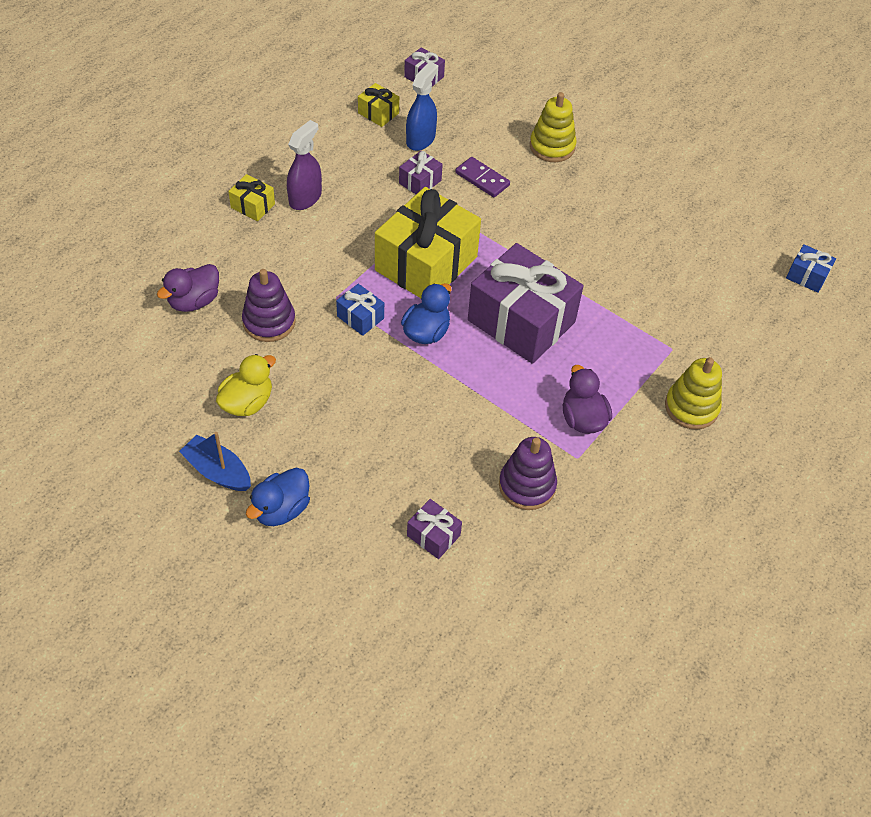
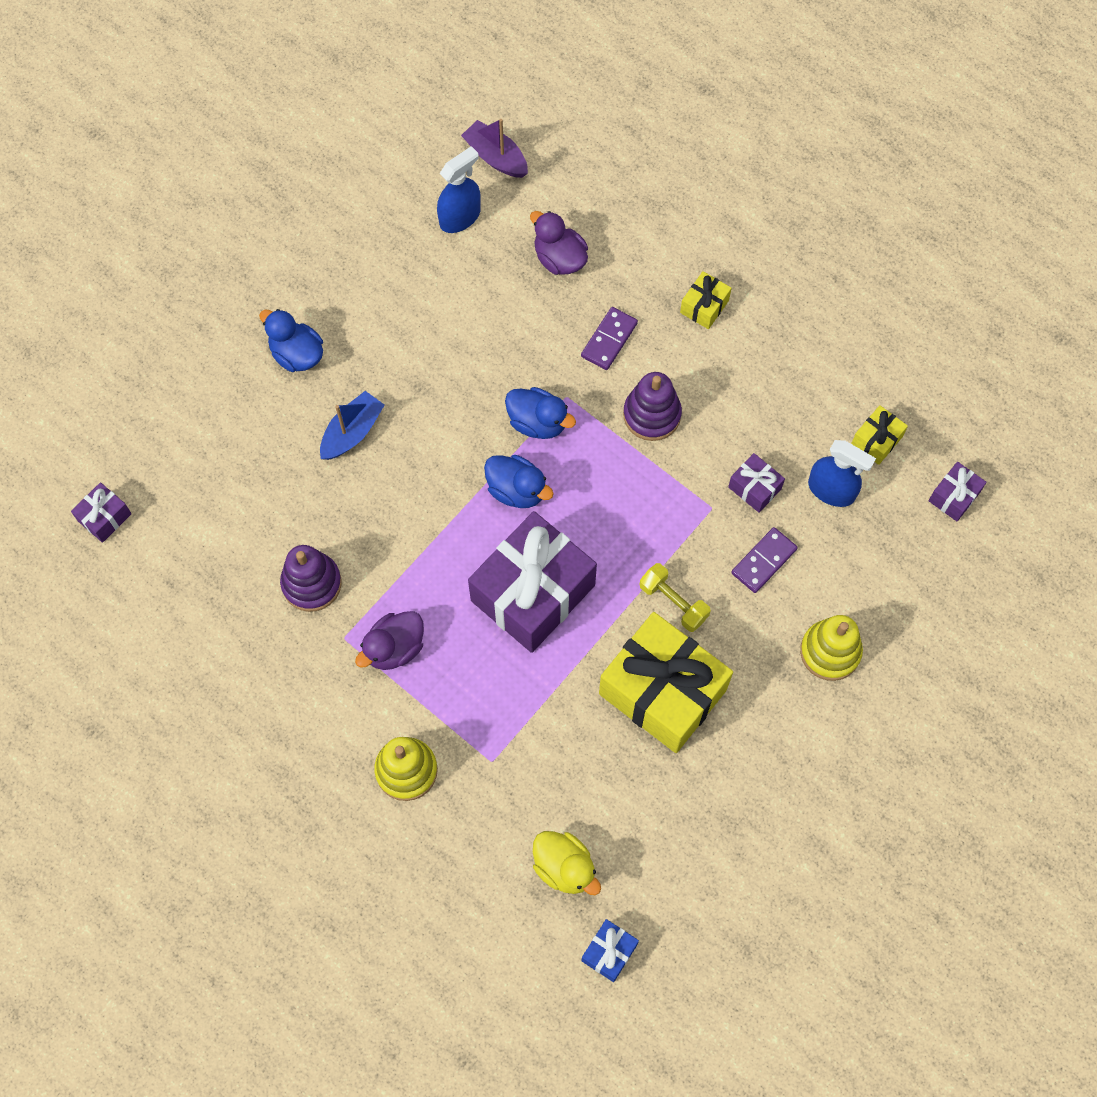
camera: 95 degrees right, 15 degrees up
blue boat [179,432,251,491] -> blue boat moved to [320,391,385,460]
yellow duck [216,354,276,416] -> yellow duck moved to [533,831,601,895]
purple stacking toy [242,269,296,342] -> purple stacking toy moved to [623,372,682,441]
purple spray bottle [287,120,322,210] -> none
blue gift [336,284,384,336] -> blue duck [505,387,576,439]
yellow gift [375,187,481,298] -> yellow gift moved to [599,612,733,753]
purple gift [407,499,462,559] -> purple gift moved to [71,482,132,543]
purple duck [563,365,612,434] -> purple duck turned 150 degrees clockwise [355,611,424,670]
none -> blue spray bottle [437,146,481,233]
none -> purple boat [461,119,528,178]
none -> purple domino [581,307,638,370]
none -> yellow dumbbell [640,563,711,632]

